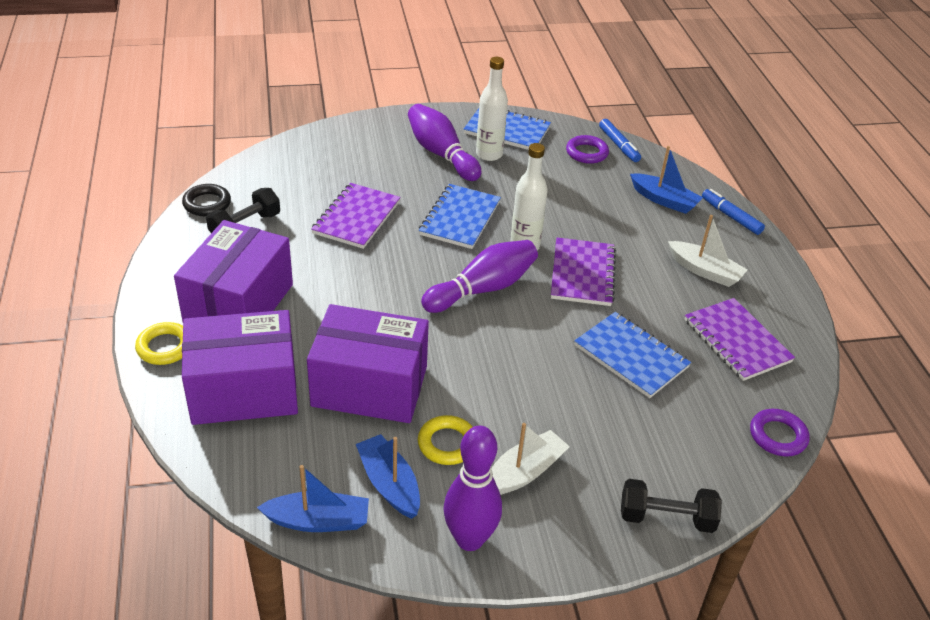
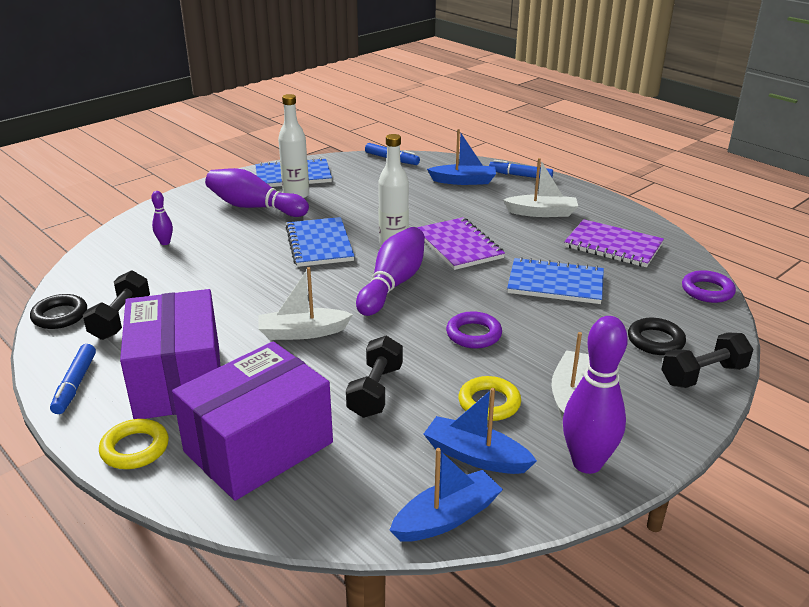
camera: 30 degrees left, 10 degrees down
purple box [307,304,429,423] -> black dumbbell [346,336,403,418]
purple notebook [311,183,401,249] -> none
purple ring [566,135,609,164] -> purple ring moved to [446,311,502,349]
none -> blue marker [50,344,96,414]
none -> purple bowling pin [151,191,173,245]
none -> white boat [258,267,353,340]
none -> black ring [628,318,686,355]

